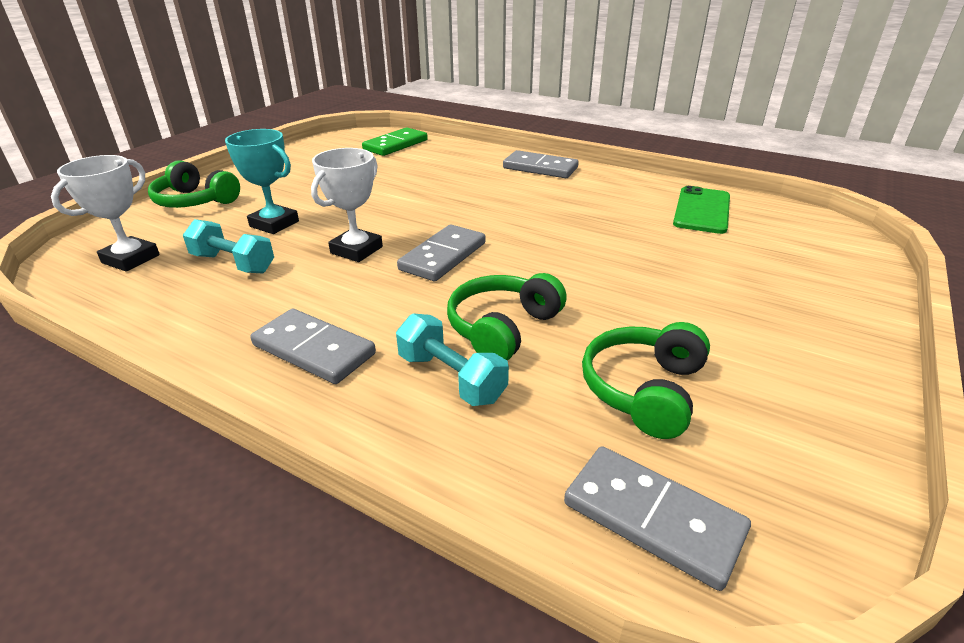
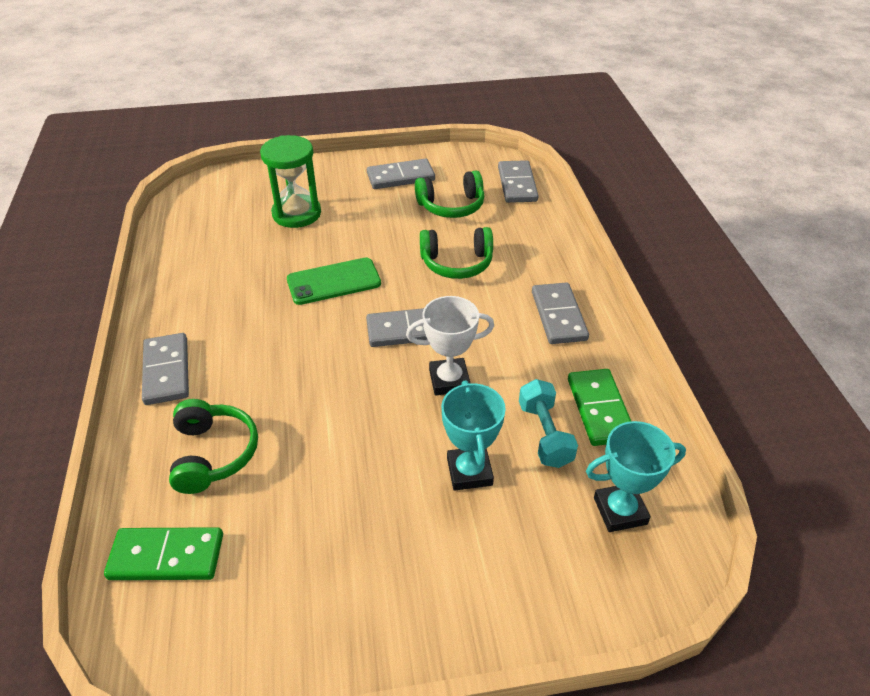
camera: 130 degrees left, 10 degrees up
white trophy [51,155,160,272] -> turquoise trophy [586,421,686,532]
green headphones [148,160,240,208] -> green headphones moved to [169,399,258,494]
turquoise dumbbell [396,313,509,406] -> none
green phone [673,186,730,234] -> green phone moved to [287,258,381,305]
none -> green hourglass [260,135,321,228]
none -> grey domino [367,158,435,189]
none -> green domino [568,369,631,446]

